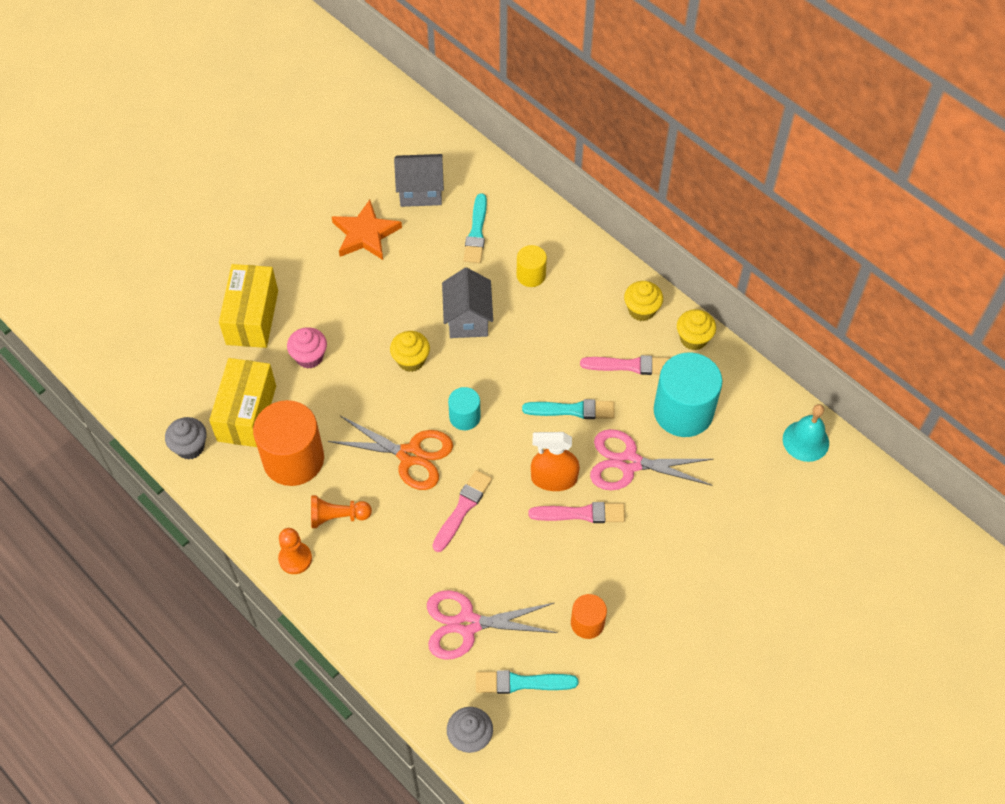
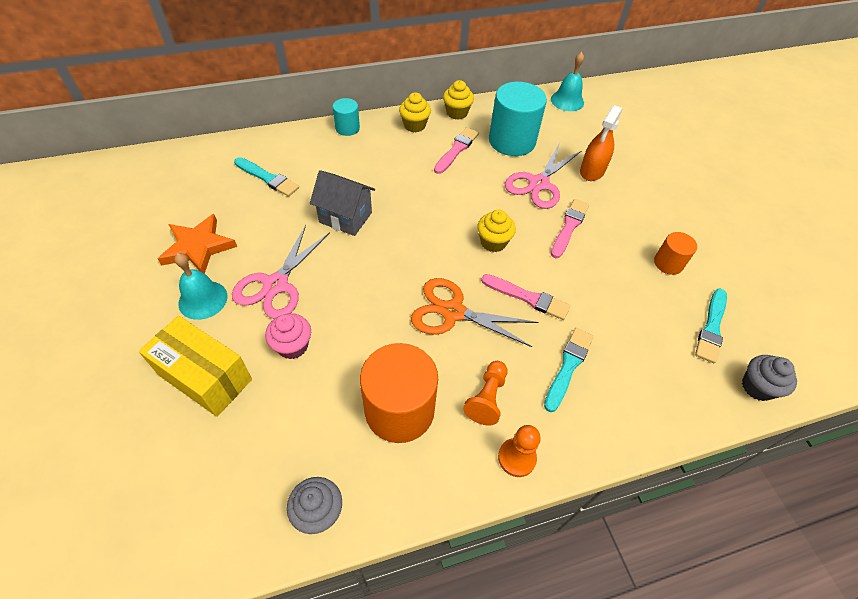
camera: 65 degrees left, 5 degrees down
yellow box [209,358,276,447] -> none
orange scissors [328,416,453,490] -> orange scissors turned 120 degrees counterclockwise [411,278,538,347]
yellow cupcake [390,331,430,372] -> yellow cupcake moved to [477,210,516,252]
grey house [394,154,444,207] -> none
pink scissors [427,590,558,660] -> pink scissors moved to [232,225,330,319]
pink brush [432,470,492,552] -> pink brush turned 150 degrees clockwise [481,274,570,320]
turquoise cylinder [448,387,481,430] -> turquoise cylinder moved to [333,98,360,136]
yellow cylinder [516,245,547,287] -> none
turquoise brush [522,399,615,419] -> turquoise brush moved to [544,328,594,412]
orange spray bottle [531,432,580,491] -> orange spray bottle moved to [580,105,622,181]
none -> turquoise bell [174,253,227,320]

